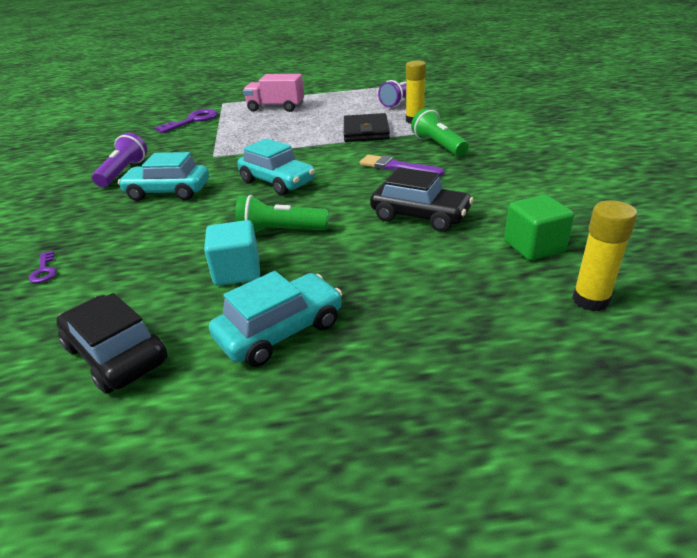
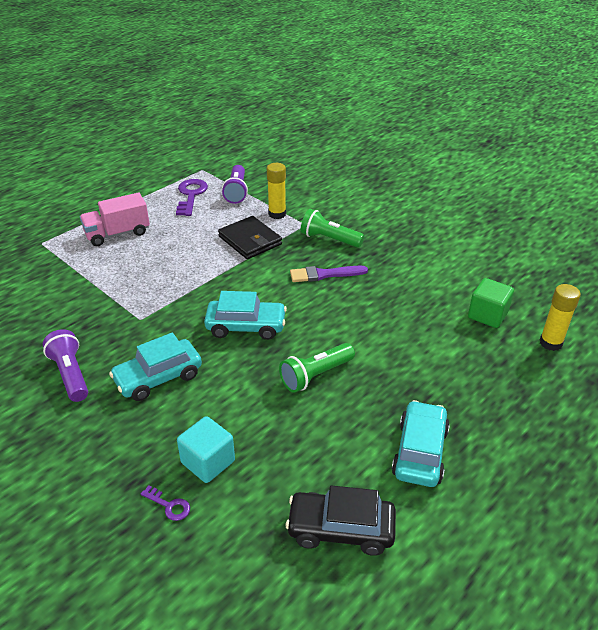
camera: 40 degrees left, 5 degrees up
purple key [155,109,218,133] -> purple key moved to [176,179,208,216]
turquoise cube [204,220,260,286] -> turquoise cube moved to [177,416,235,483]
black car [370,167,474,232] -> none

